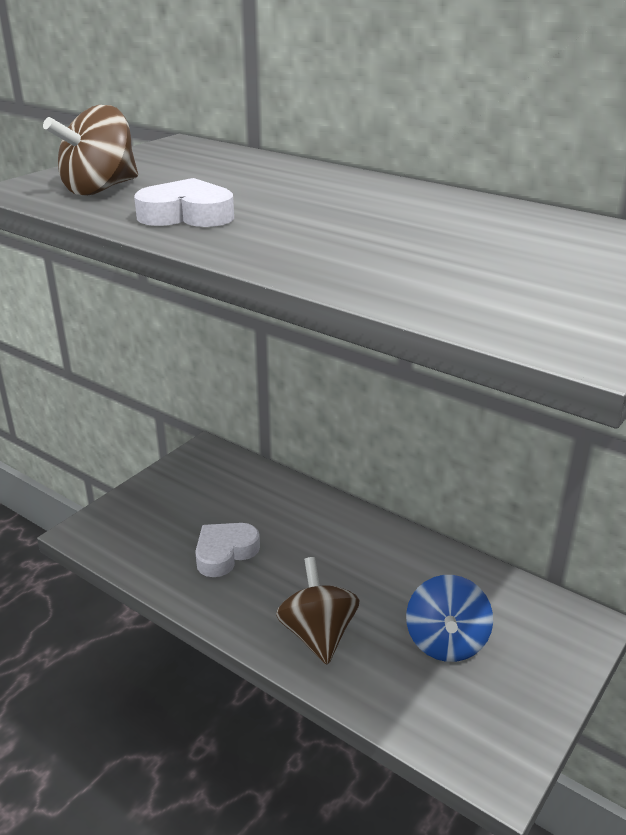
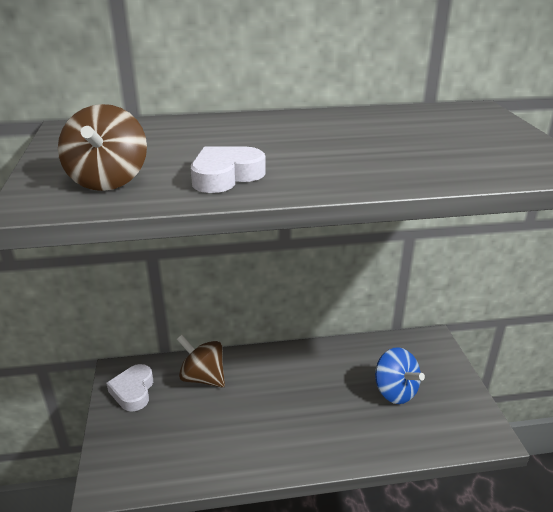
camera: 45 degrees left, 0 degrees up
white heart [195,523,260,577] -> white heart moved to [106,364,153,412]
brown spinning top [276,557,360,665] -> brown spinning top moved to [177,335,225,388]

